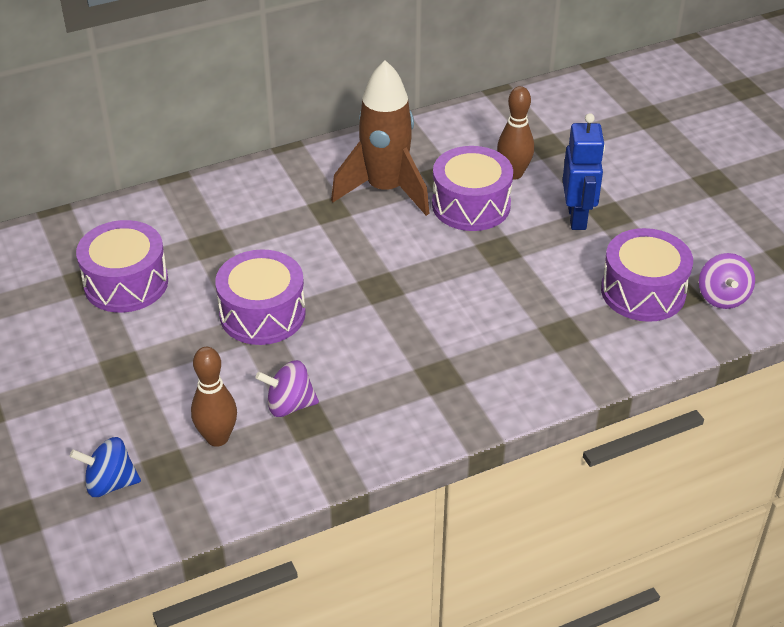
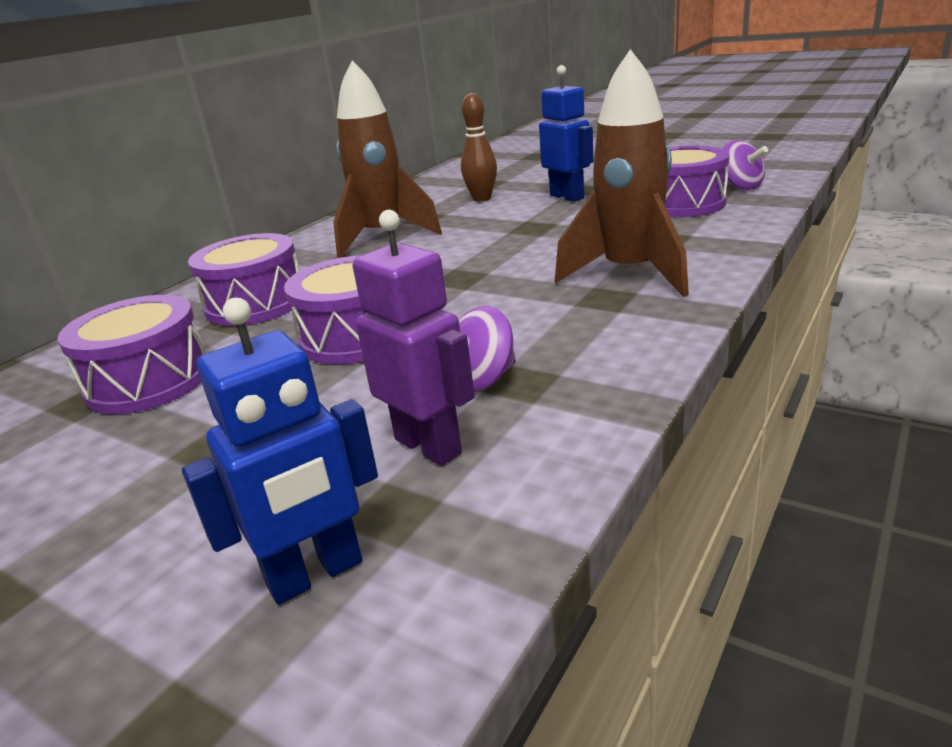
camera: 30 degrees left, 15 degrees down
blue spinning top [70,437,141,497] -> blue robot [182,298,378,605]
brown bowling pin [191,347,237,447] -> purple robot [353,210,475,466]
purple drum [432,146,513,231] -> purple drum moved to [188,233,299,326]
none -> brown rocket [555,49,689,297]

